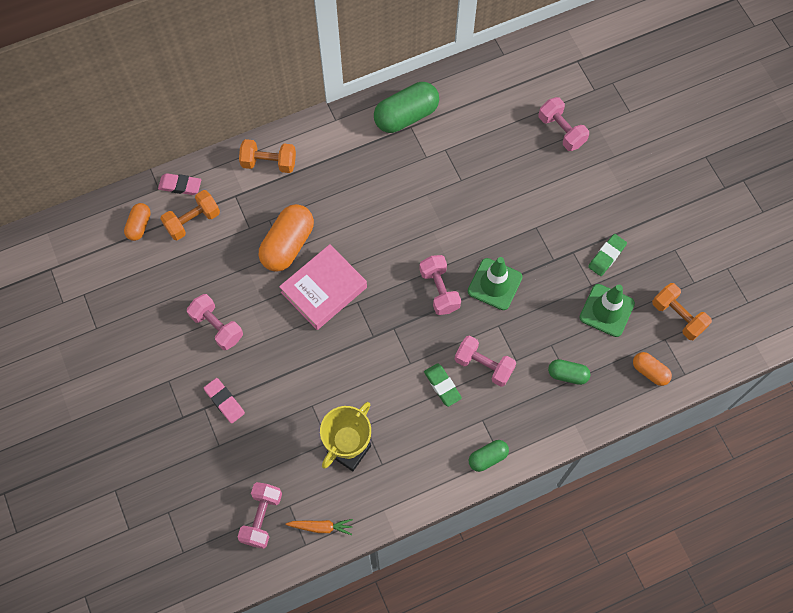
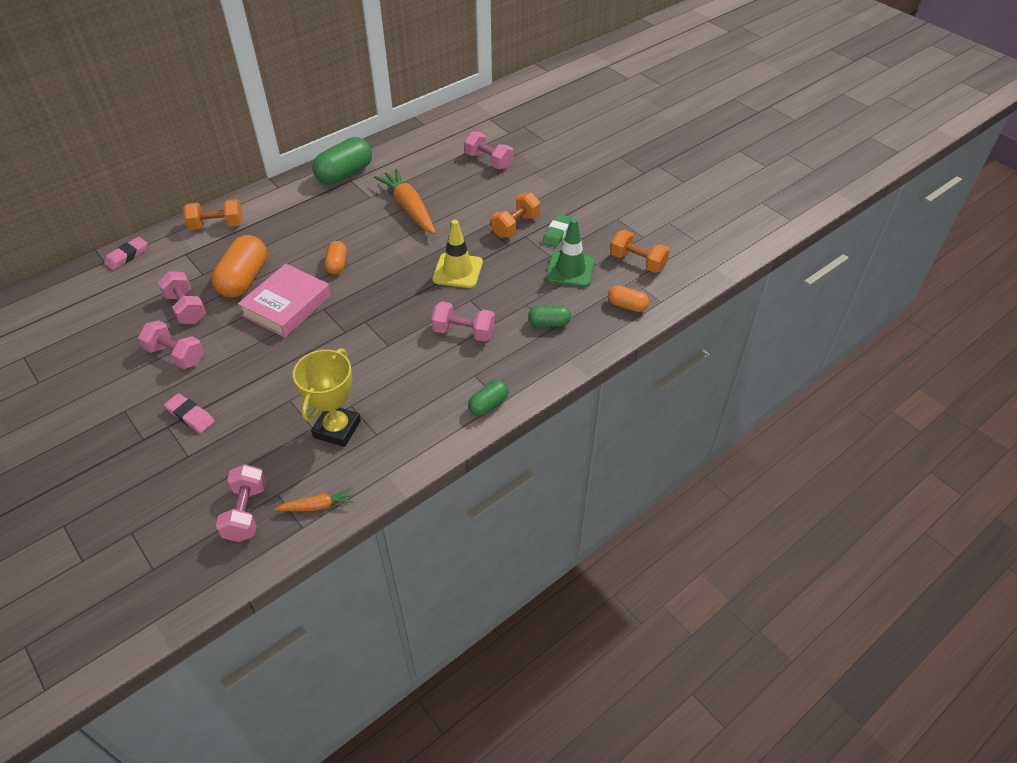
camera: 15 degrees left, 20 degrees down
orange capsule [124,203,151,241] -> orange capsule moved to [325,241,347,274]
pink eraser [158,173,201,195] -> pink eraser turned 45 degrees counterclockwise [104,237,148,270]
orange dumbbell [160,190,220,241] -> orange dumbbell moved to [491,192,540,238]
pink dumbbell [419,255,461,315] -> pink dumbbell moved to [158,271,206,324]
green eraser [424,363,462,407] -> none
green traffic cone [468,257,522,310] -> yellow traffic cone [432,220,483,288]
none -> orange carrot [374,169,436,234]

